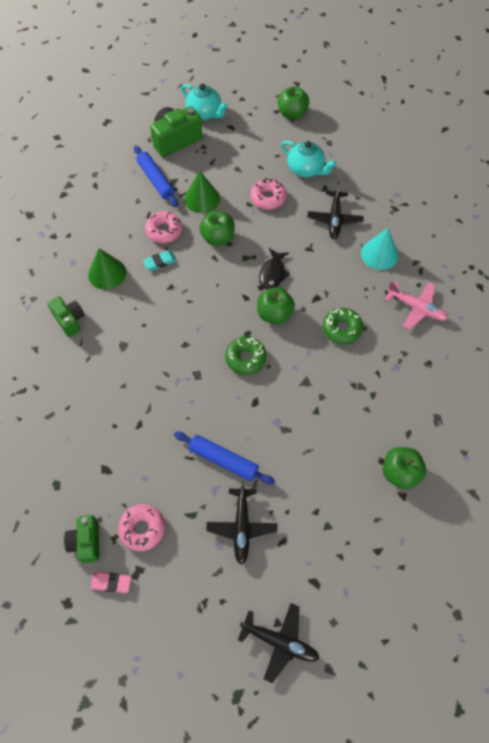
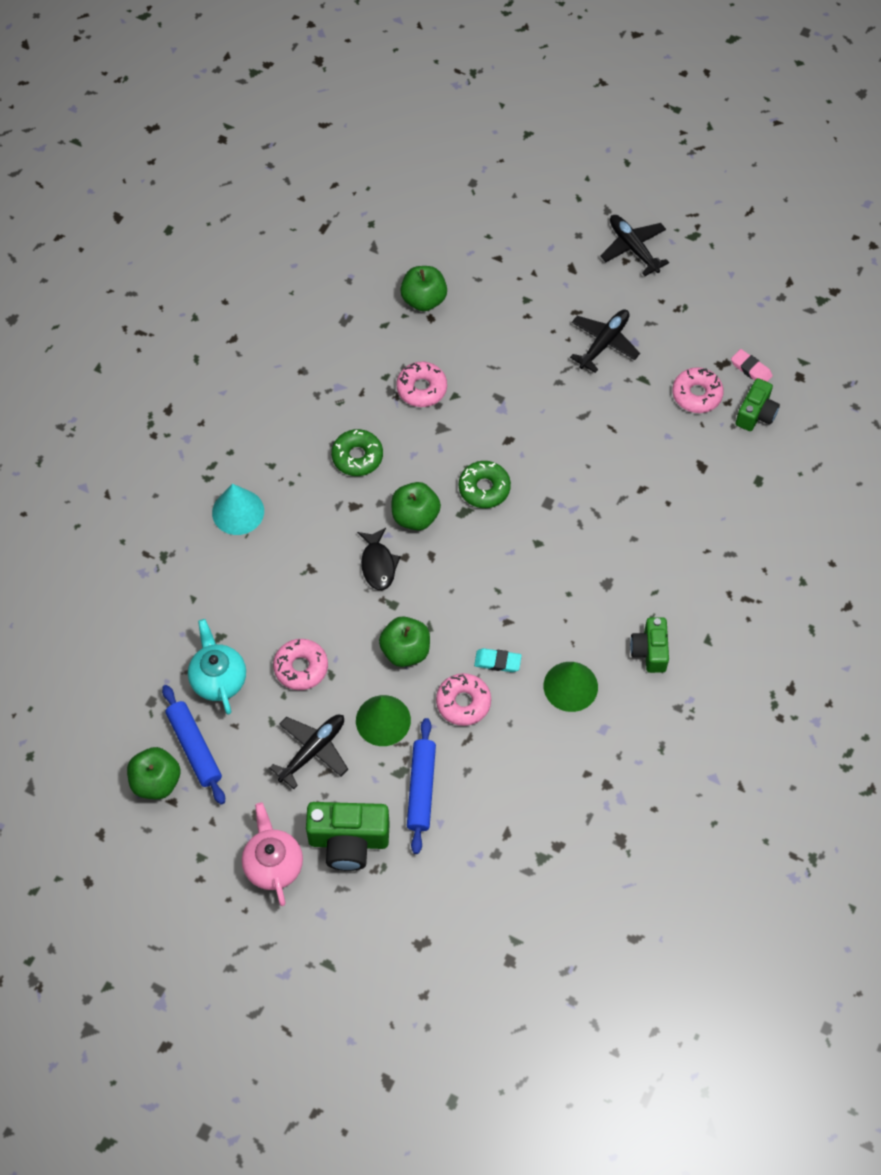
camera: 145 degrees left, 0 degrees up
blue rolling pin [174,432,275,485] -> blue rolling pin moved to [162,685,225,805]
turquoise teapot [181,84,228,120] -> pink teapot [242,803,303,906]
black fish [259,248,290,290] -> black fish turned 120 degrees clockwise [357,528,401,590]
black plane [307,182,364,239] -> black plane moved to [269,715,348,789]
pink plane [385,281,448,329] -> none
none -> pink donut [397,362,447,407]

